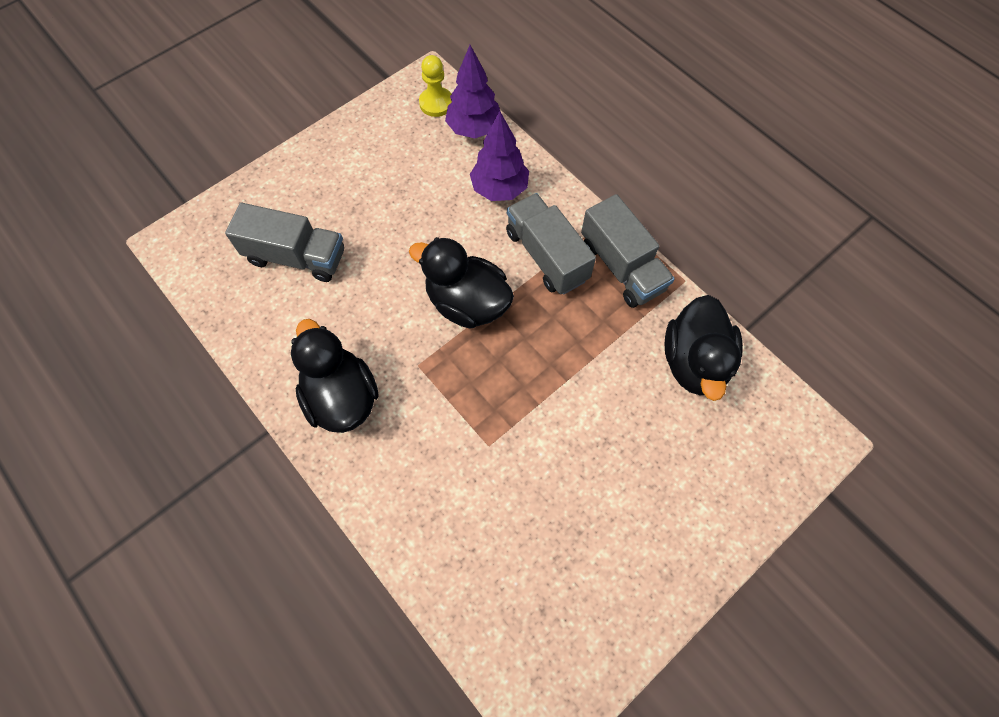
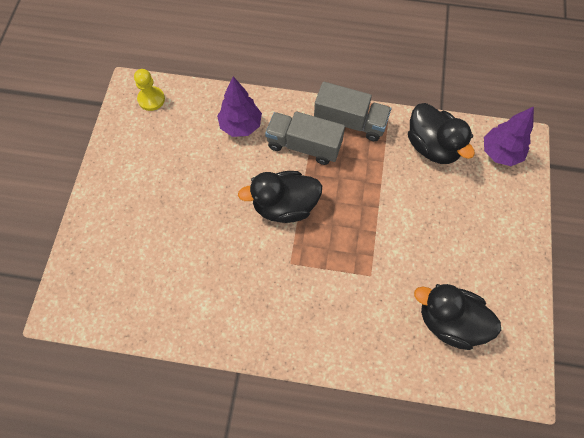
camera: 40 degrees left, 0 degrees up
grey truck [225,203,344,282] -> none
black duck [291,319,379,433] -> black duck moved to [414,284,501,350]
purple tree [445,45,500,138] -> purple tree moved to [484,107,534,166]

